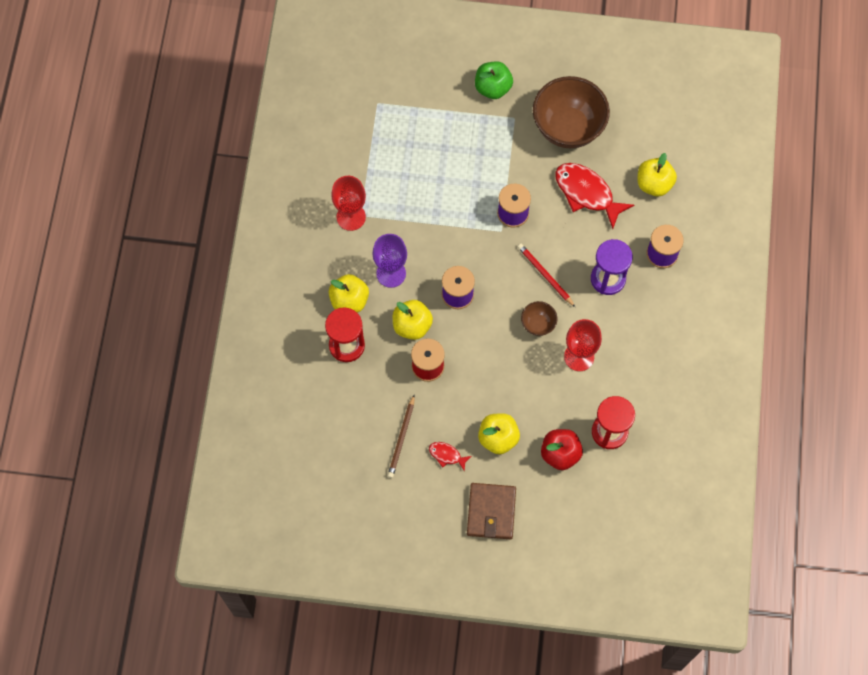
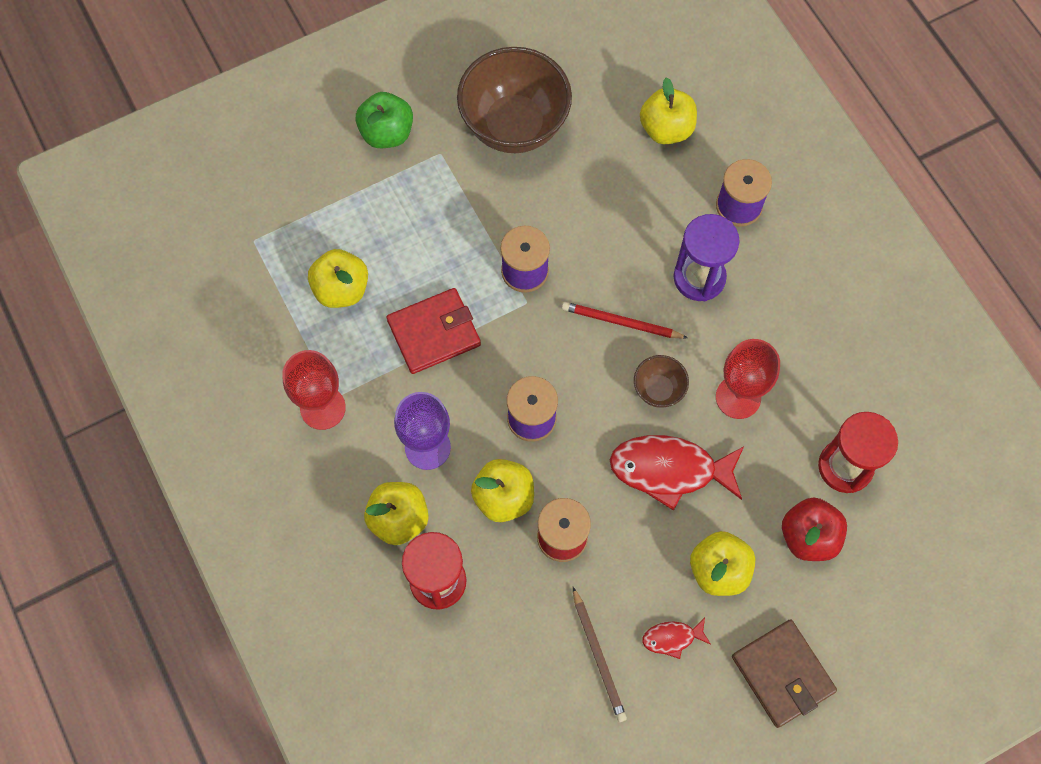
camera: 35 degrees left, 0 degrees up
red fish [555,163,634,229] -> red fish moved to [610,435,744,511]
none -> yellow apple [308,249,368,308]
none -> red wallet [387,288,481,374]

